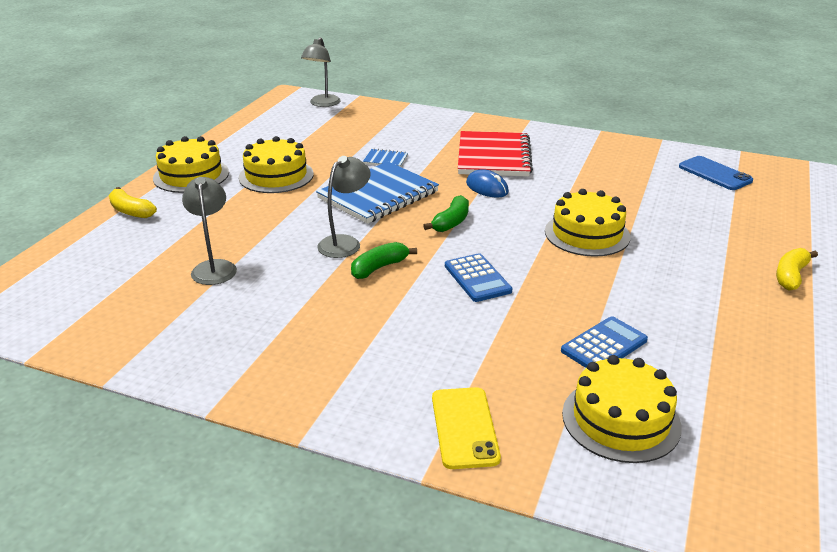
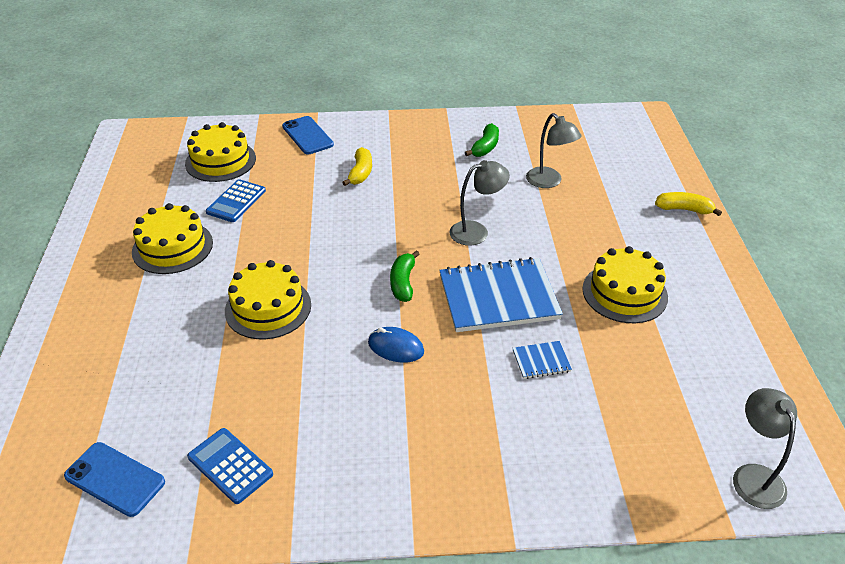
camera: 155 degrees right, 10 degrees up
yellow cake [153,136,229,193] -> yellow cake moved to [132,203,213,274]
blue notebook [316,161,439,224] -> blue notebook turned 60 degrees clockwise [439,257,563,332]
grey lamp [317,156,371,258] -> grey lamp turned 120 degrees counterclockwise [450,160,510,246]
green banana [351,242,417,279] -> green banana moved to [465,123,499,157]
yellow phone [432,387,501,469] -> blue phone [282,116,334,154]
blue calculator [445,253,512,302] -> blue calculator moved to [187,428,273,504]
red notebook [458,131,533,177] -> none
yellow banana [776,248,818,291] -> yellow banana moved to [342,147,372,186]

